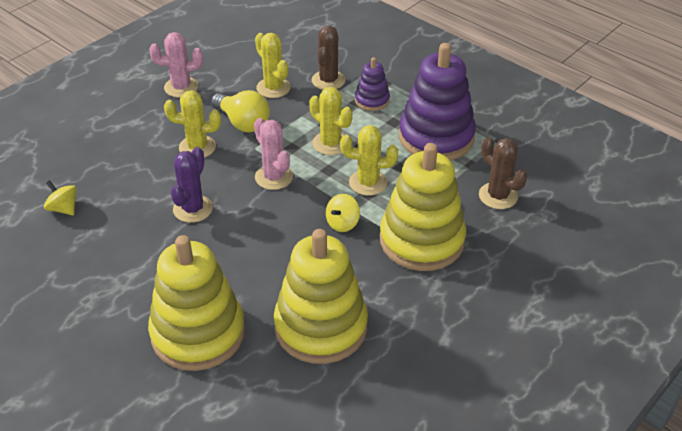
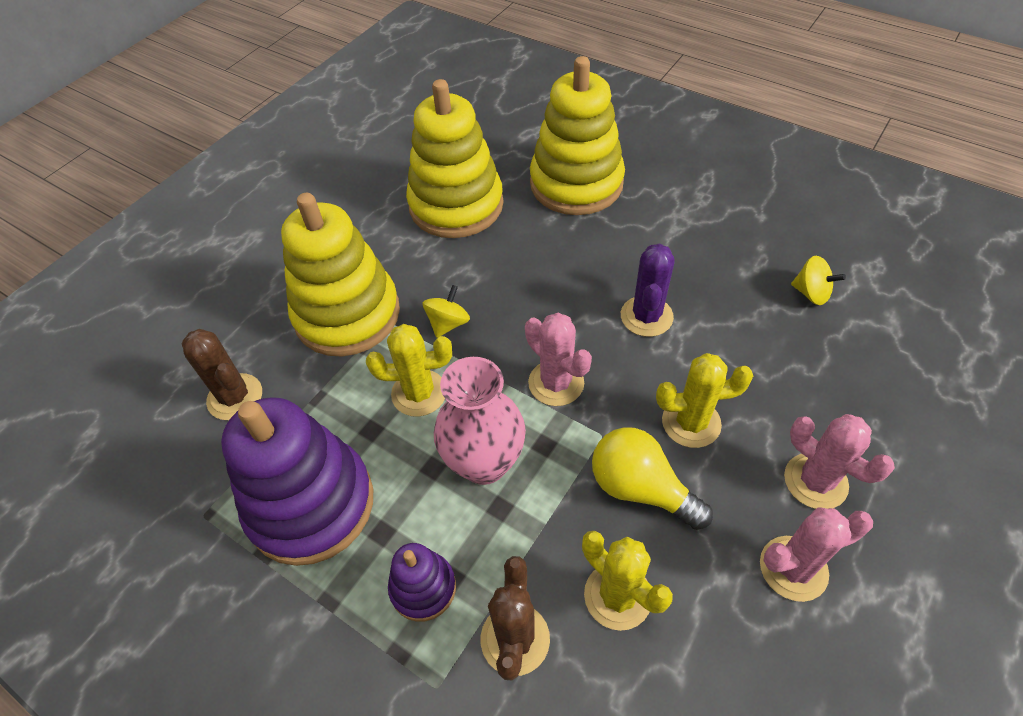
camera: 175 degrees right, 10 degrees up
yellow cactus [309,87,353,155] -> pink vase [434,357,526,485]
none -> pink cactus [784,414,895,509]

